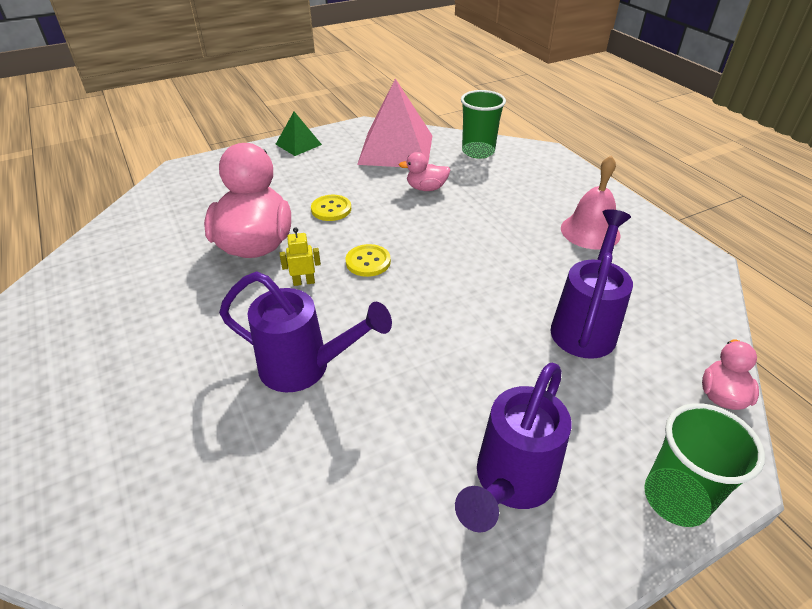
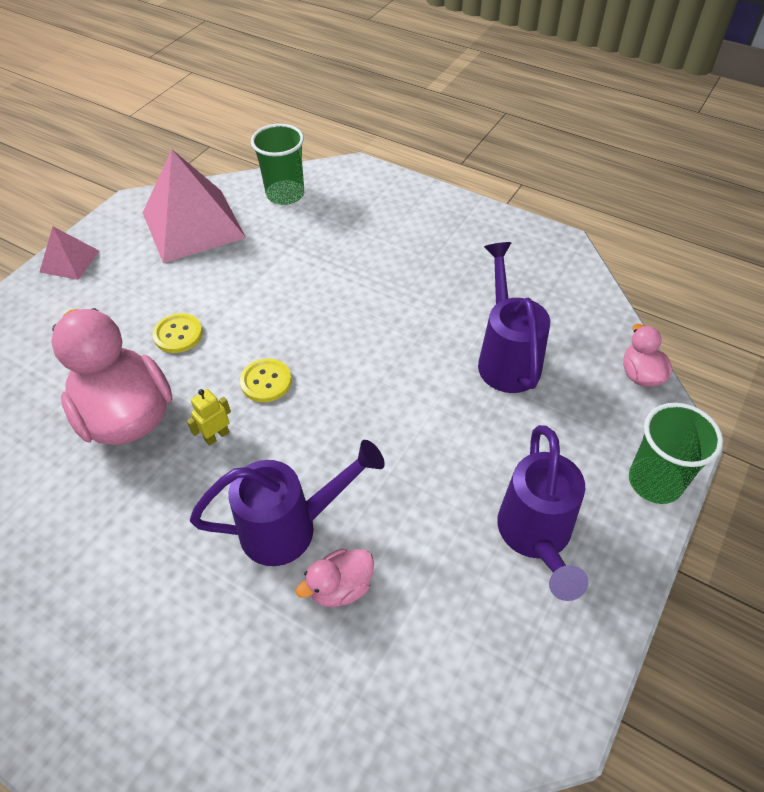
camera: 30 degrees left, 10 degrees up
green pyramid [275,112,322,156] -> pink pyramid [40,226,99,280]
pink duck [399,152,450,191] -> pink duck moved to [296,549,374,607]
pink bell [561,155,620,250] -> none

